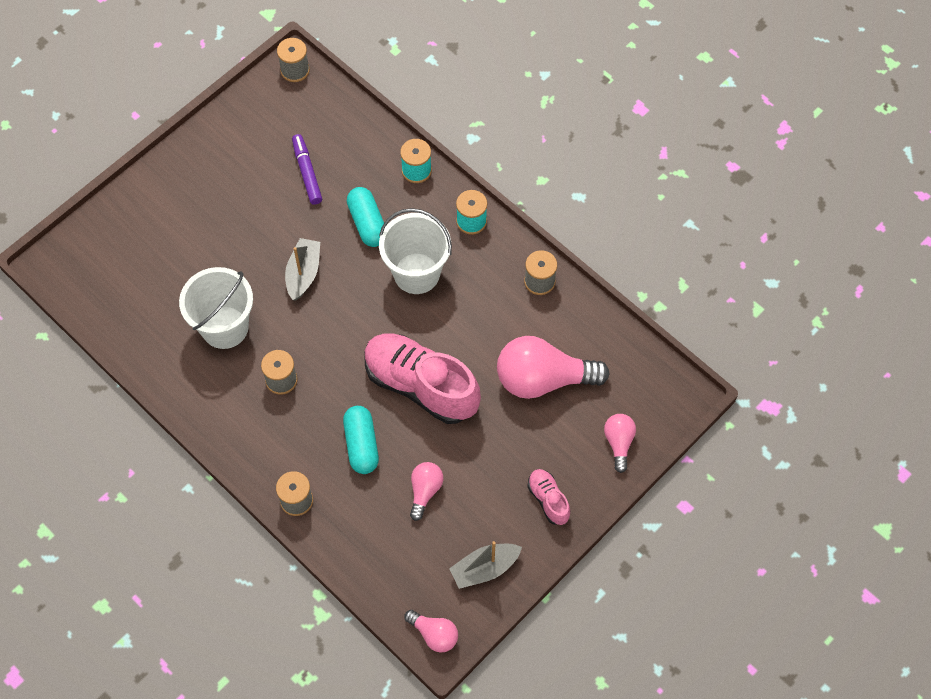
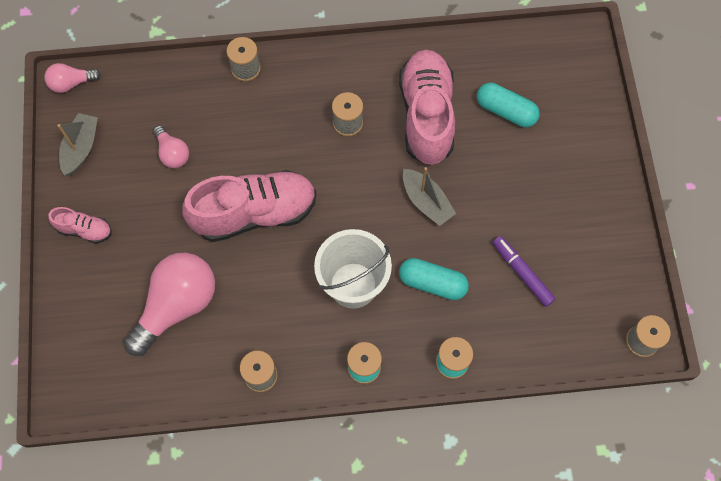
camera: 130 degrees right, 5 degrees up
white bucket [179,267,253,349] -> pink shoe [399,50,455,165]
purple marker [292,134,322,205] -> purple marker turned 150 degrees counterclockwise [493,236,556,307]
turquoise capsule [343,406,379,474] -> turquoise capsule moved to [477,83,540,127]
pink light bulb [604,414,636,473] -> none

